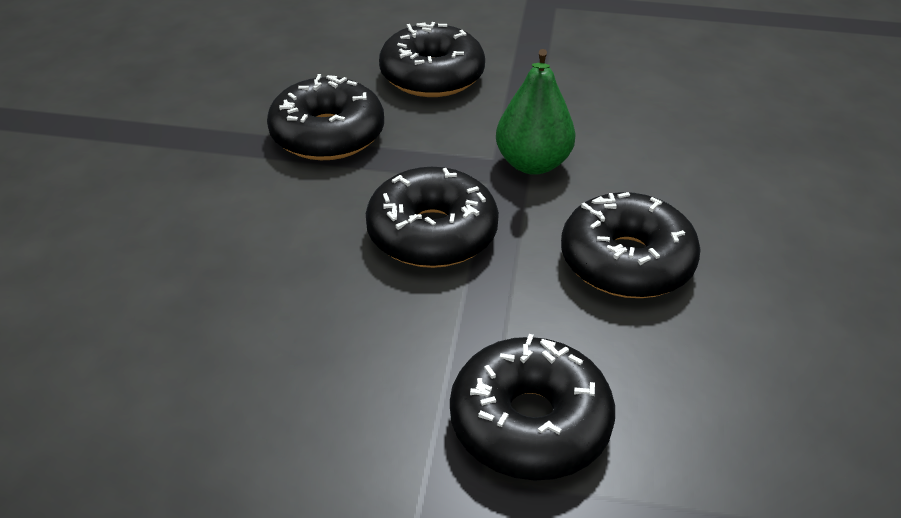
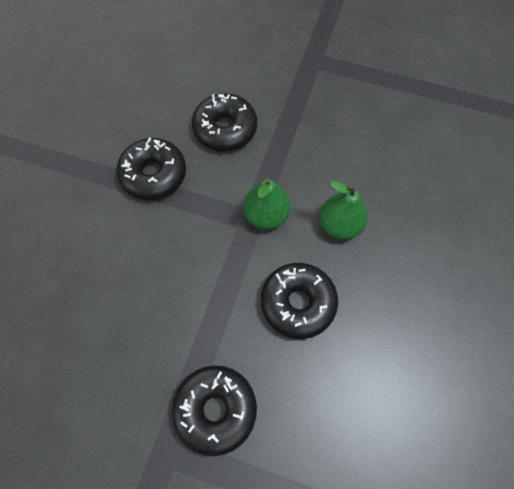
camera: 10 degrees right, 25 degrees up
black donut [366,167,499,268] -> none
none -> green pear [320,181,368,240]

